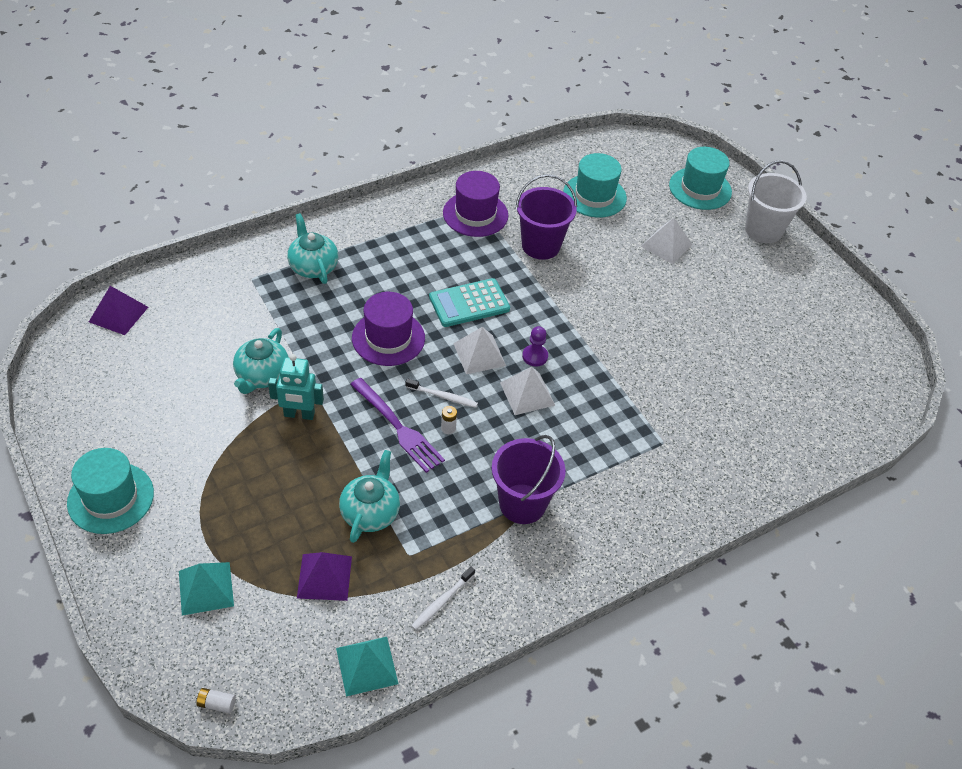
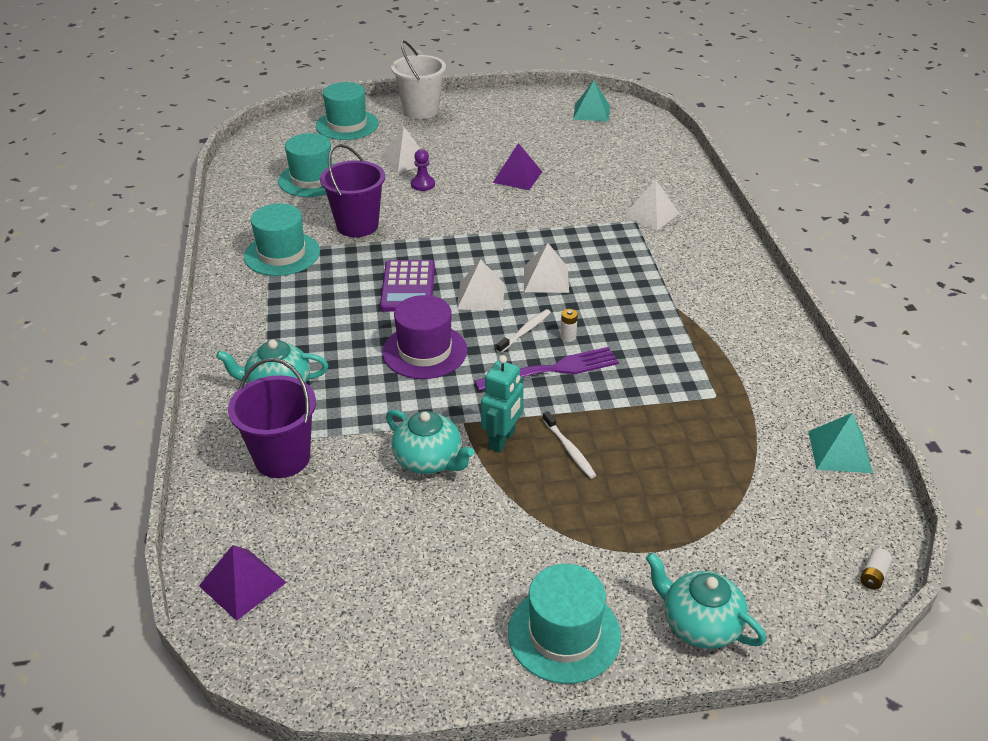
camera: 65 degrees left, 10 degrees down
turquoise pyramid [179,562,234,616] -> turquoise pyramid moved to [573,81,610,122]
purple pyramid [297,552,352,601] -> purple pyramid moved to [493,143,542,190]
turquoise teapot [339,450,400,543] -> turquoise teapot moved to [646,553,766,649]
white toothbrush [411,567,475,630] -> white toothbrush moved to [543,411,596,479]
turquoise calculator [429,278,510,327] -> purple calculator [380,260,435,311]
purple hat [443,171,508,237] -> turquoise hat [244,204,320,276]
purple bucket [492,435,566,524] -> purple bucket moved to [228,358,316,478]
purple pawn [522,326,548,366] -> purple pawn moved to [411,149,435,191]
none -> white pyramid [623,179,680,230]

